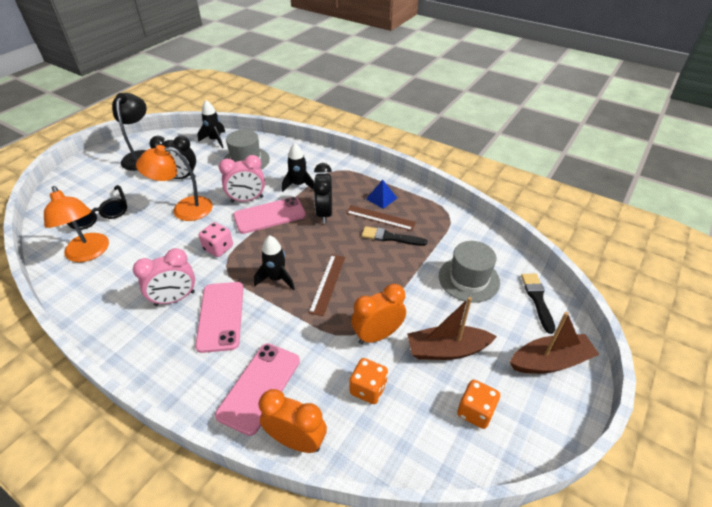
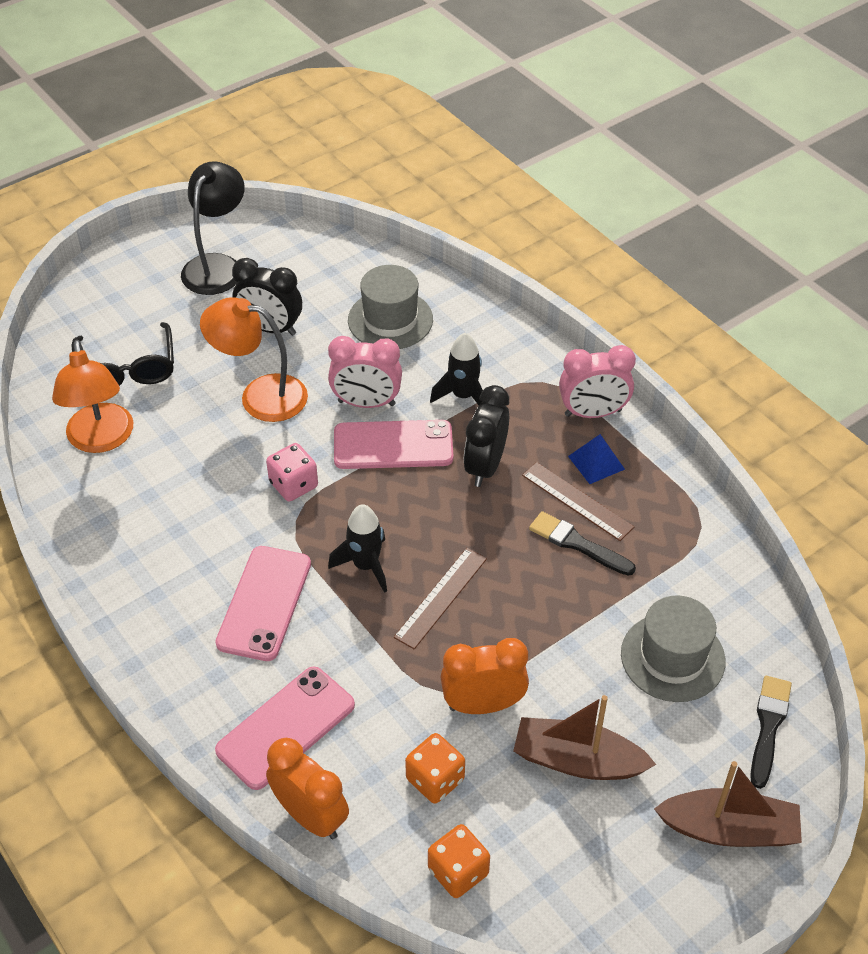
camera: 20 degrees right, 5 degrees up
pink clock [133,248,195,306] -> pink clock moved to [559,345,636,418]
black rocket [197,100,226,148] -> none
orange dice [457,380,500,429] -> orange dice moved to [428,824,490,898]

